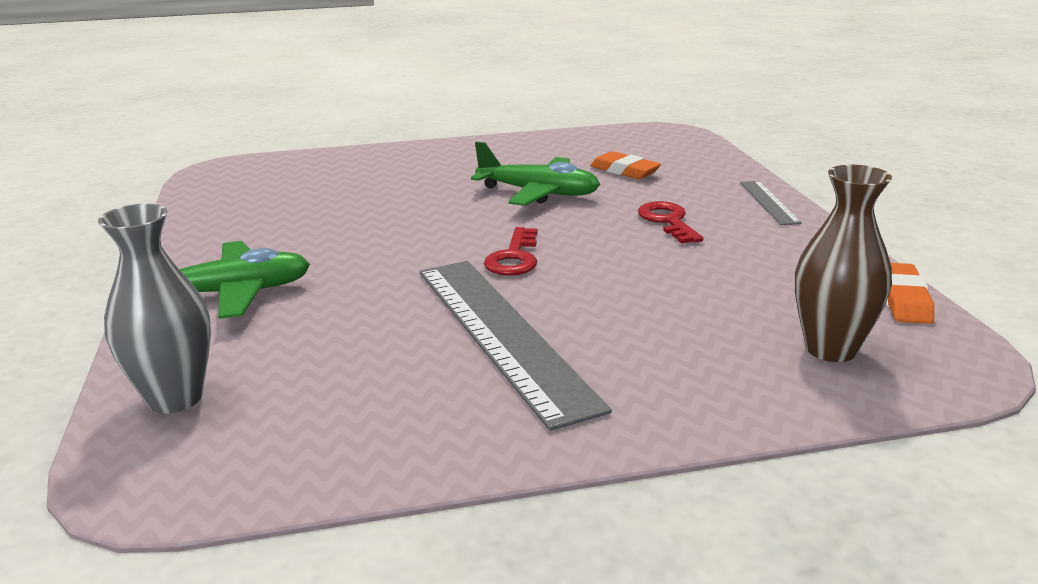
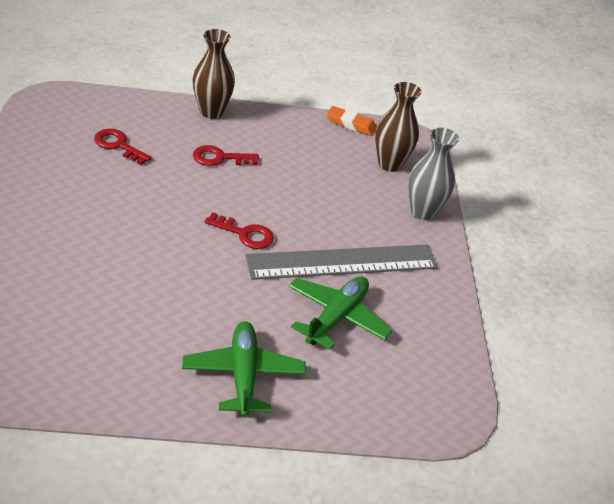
camera: 85 degrees left, 15 degrees up
grey vase [98,204,211,414] -> grey vase moved to [408,128,459,220]
green plane [471,142,600,206] -> green plane moved to [289,276,392,350]
orange eraser [590,151,661,179] -> red key [94,129,152,165]
grey ruler [740,181,802,225] -> brown vase [193,29,235,119]

